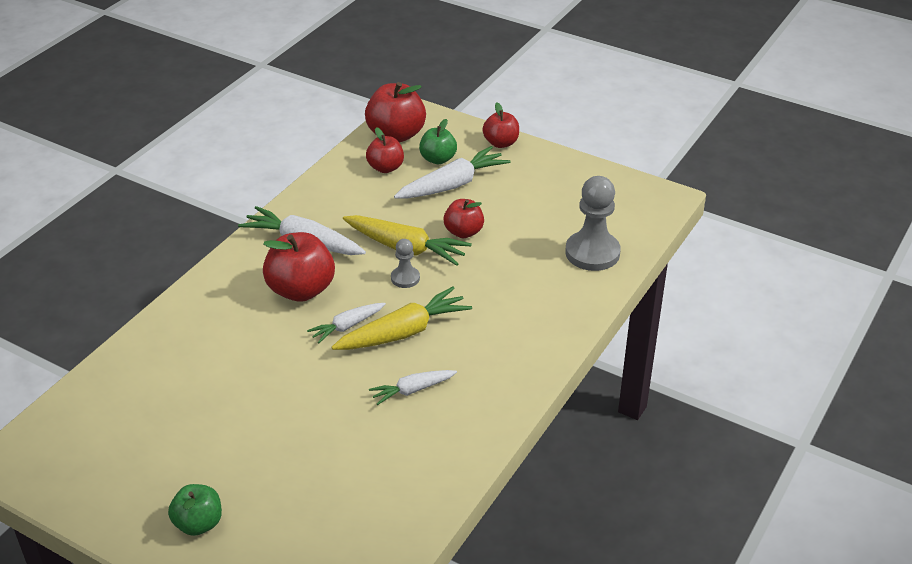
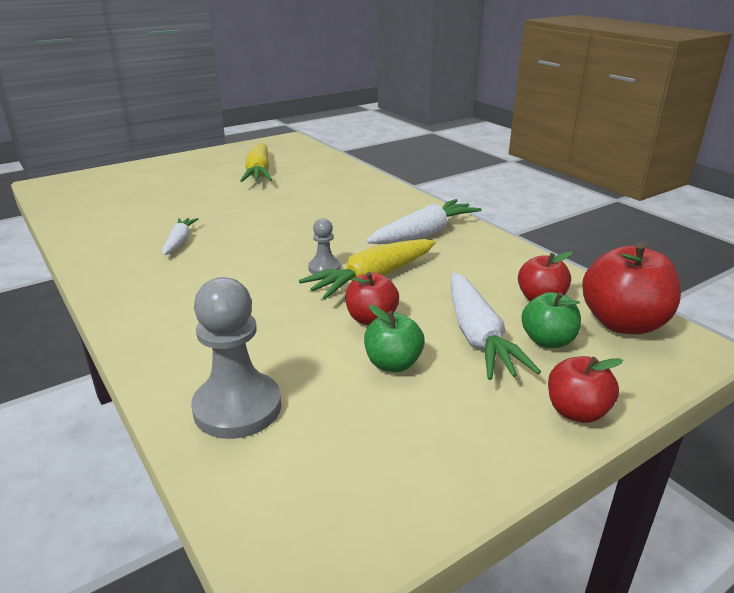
camera: 115 degrees right, 10 degrees down
green apple [168,484,222,536] -> green apple moved to [364,305,425,372]
red apple [263,232,335,302] -> none
white carrot [307,303,386,344] -> none
yellow carrot [331,287,472,350] -> yellow carrot moved to [240,143,272,182]

